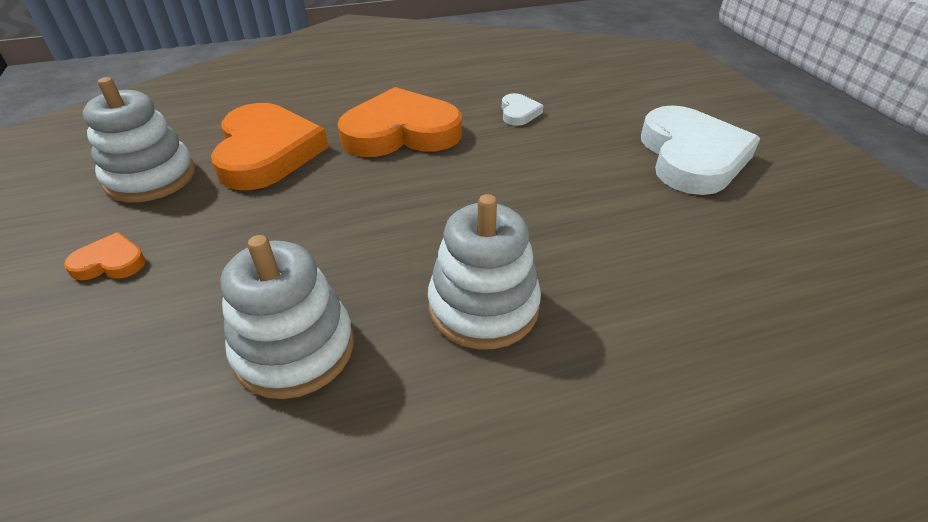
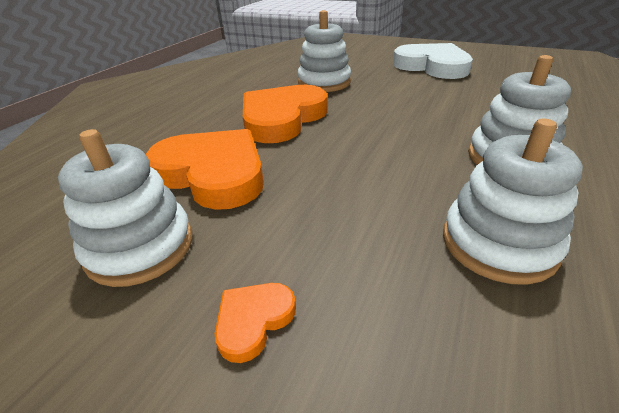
camera: 45 degrees left, 5 degrees down
white heart [502,93,543,126] -> white stacking toy [298,10,351,92]

